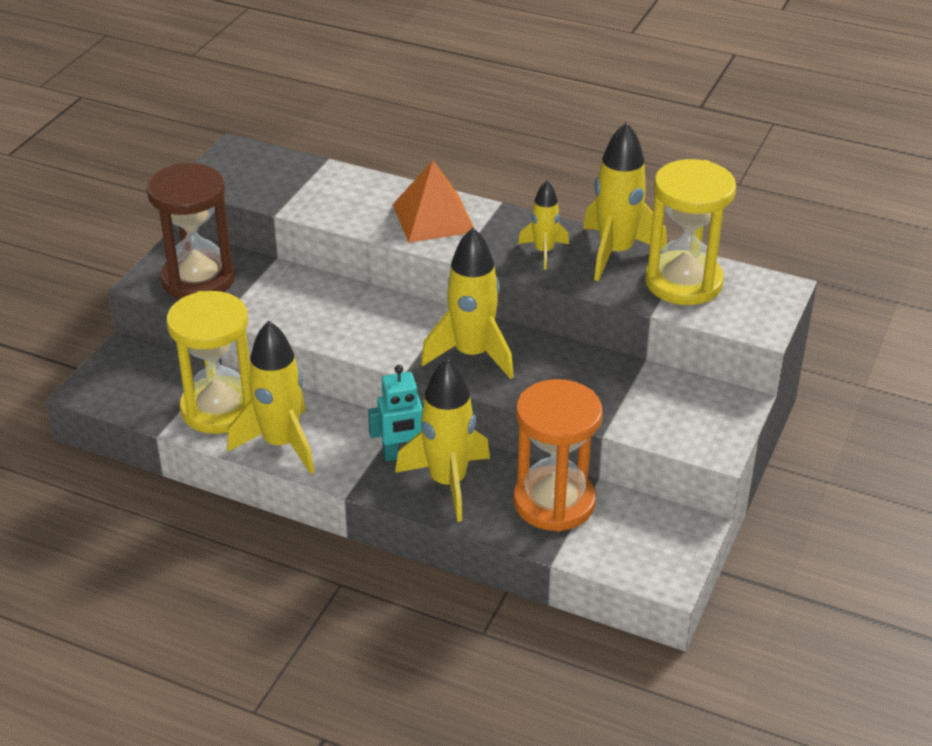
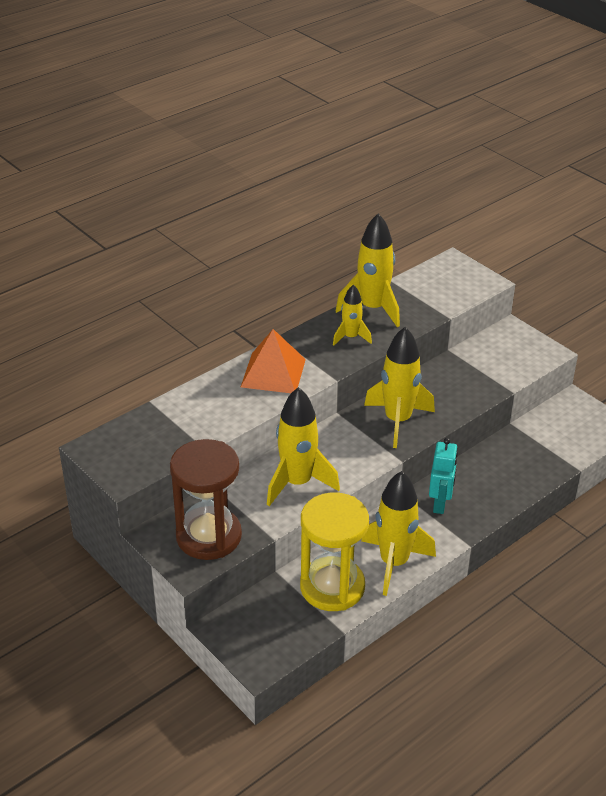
camera: 65 degrees left, 0 degrees up
yellow rocket [395,359,490,522] -> yellow rocket moved to [267,387,340,506]
orange hourglass [513,379,602,532] -> none
yellow hourglass [645,159,736,305] -> none

